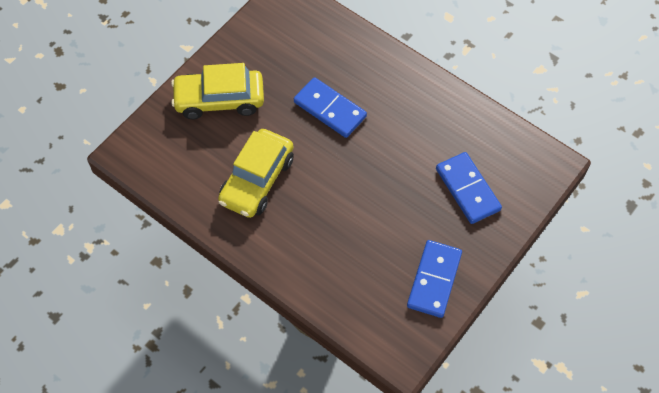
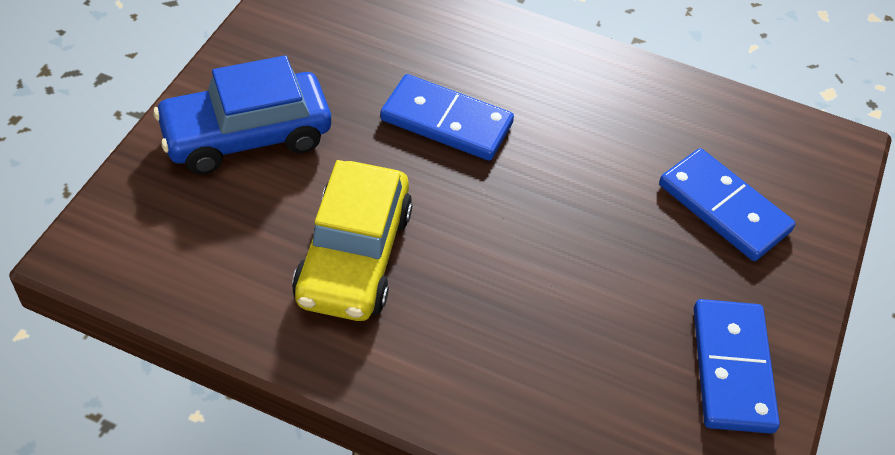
camera: 20 degrees left, 10 degrees down
yellow car [171,63,264,119] -> blue car [153,55,331,174]

